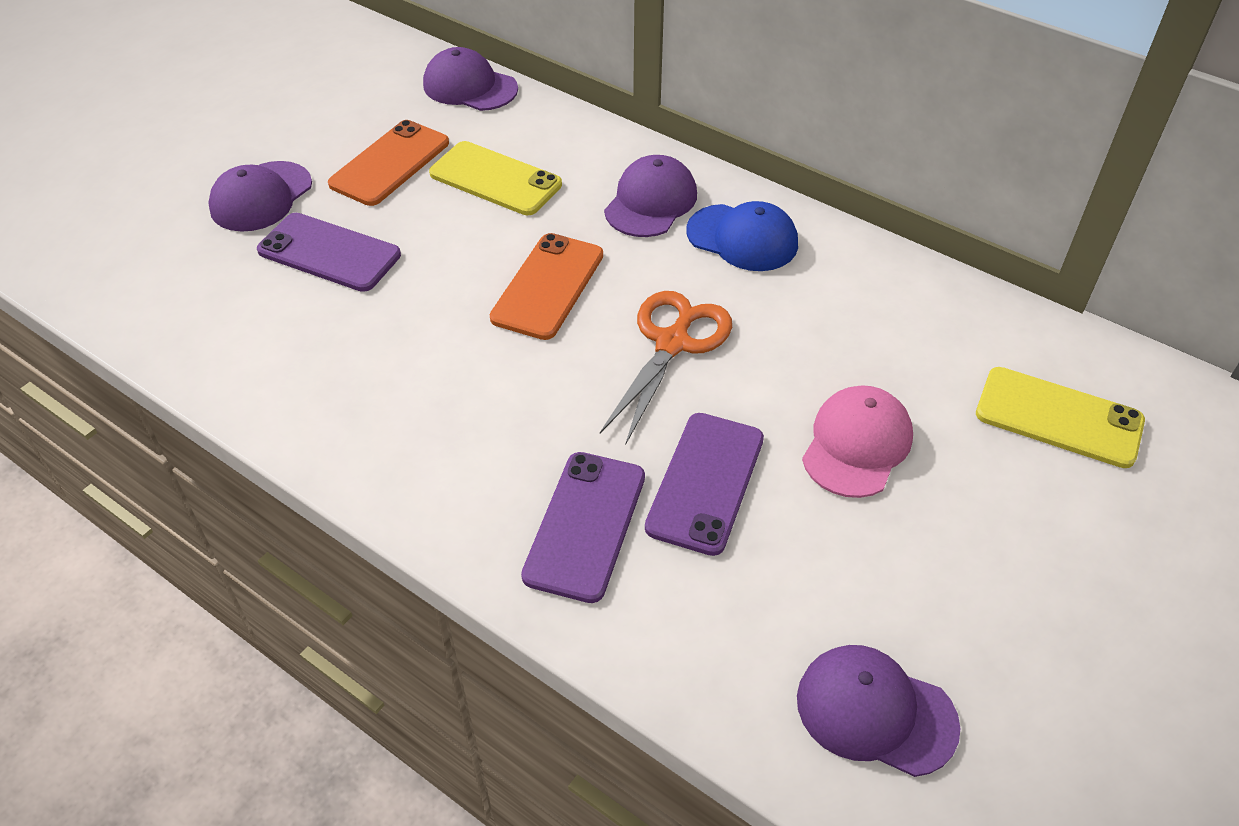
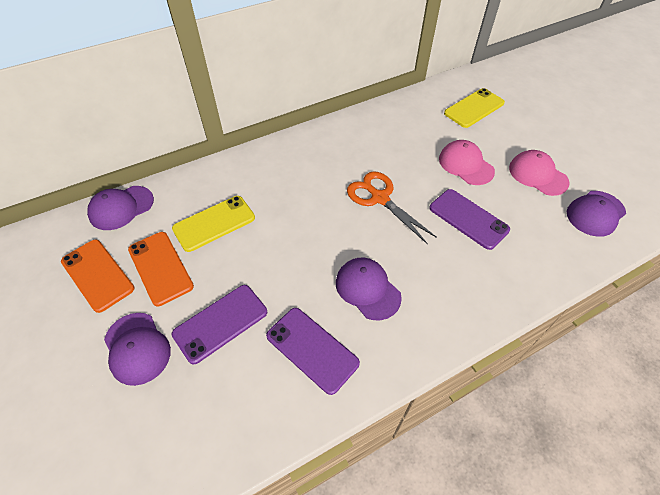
camera: 65 degrees left, 5 degrees up
orange phone [490,233,603,340] -> orange phone moved to [61,239,135,313]
purple phone [521,452,645,603] -> purple phone moved to [266,308,360,395]
purple cap [604,155,697,237] -> purple cap moved to [336,258,402,320]
blue cap [686,201,798,271] -> none
none -> pink cap [509,150,570,196]

